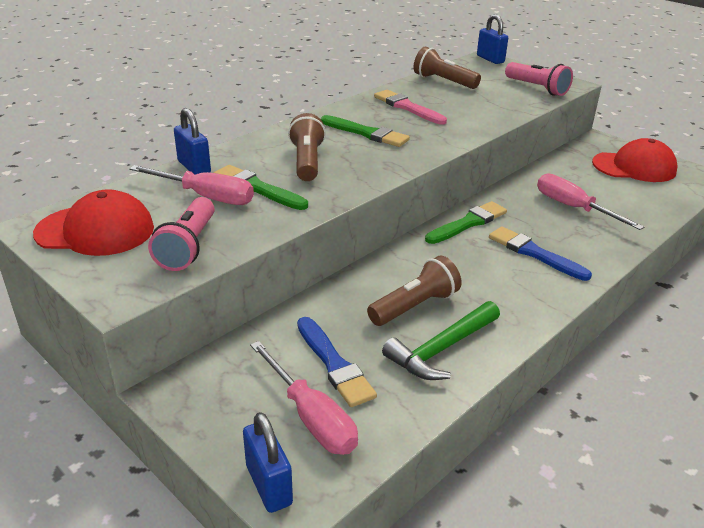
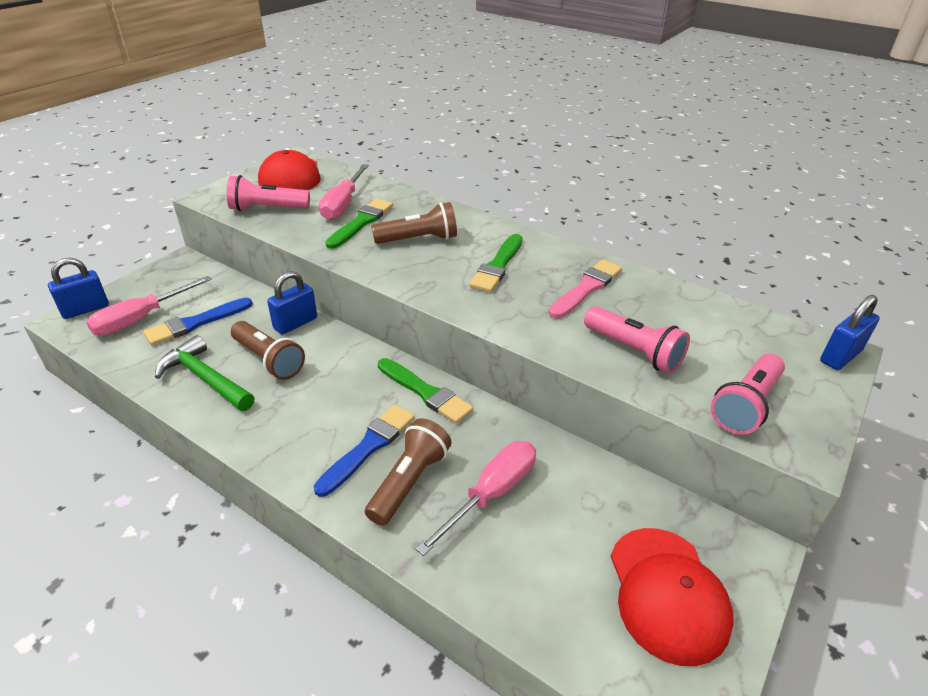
camera: 80 degrees right, 5 degrees up
blue padlock [174,108,211,175] -> blue padlock moved to [267,271,317,335]
brown flashlight [414,47,481,89] -> brown flashlight moved to [365,418,451,526]
none -> pink flashlight [584,306,690,374]

